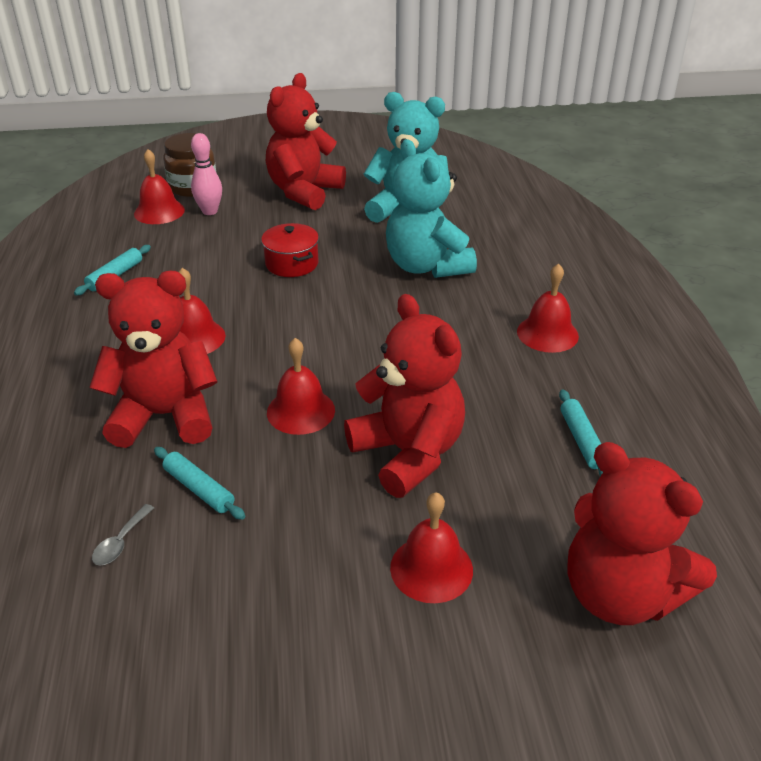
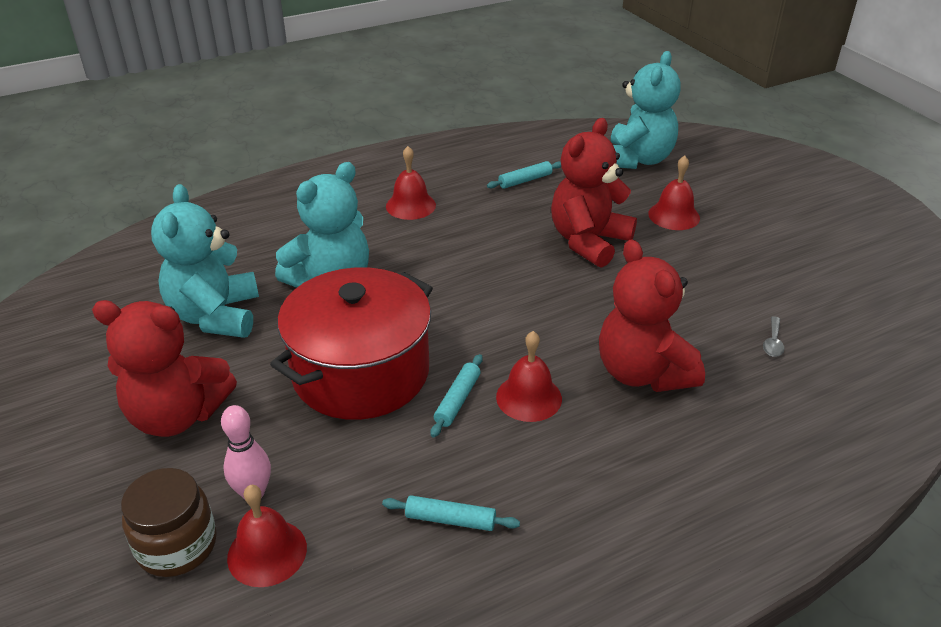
camera: 110 degrees left, 0 degrees up
grey spoon [92,504,154,566] -> grey spoon turned 105 degrees clockwise [763,316,785,357]
turquoise rolling pin [154,447,245,520] -> turquoise rolling pin moved to [431,354,483,438]
red pot [261,223,319,277] -> red pot [270,267,433,420], size x2.21
red bell [267,338,335,435] -> none
red teddy bear [568,442,717,625] -> turquoise teddy bear [611,51,681,169]

